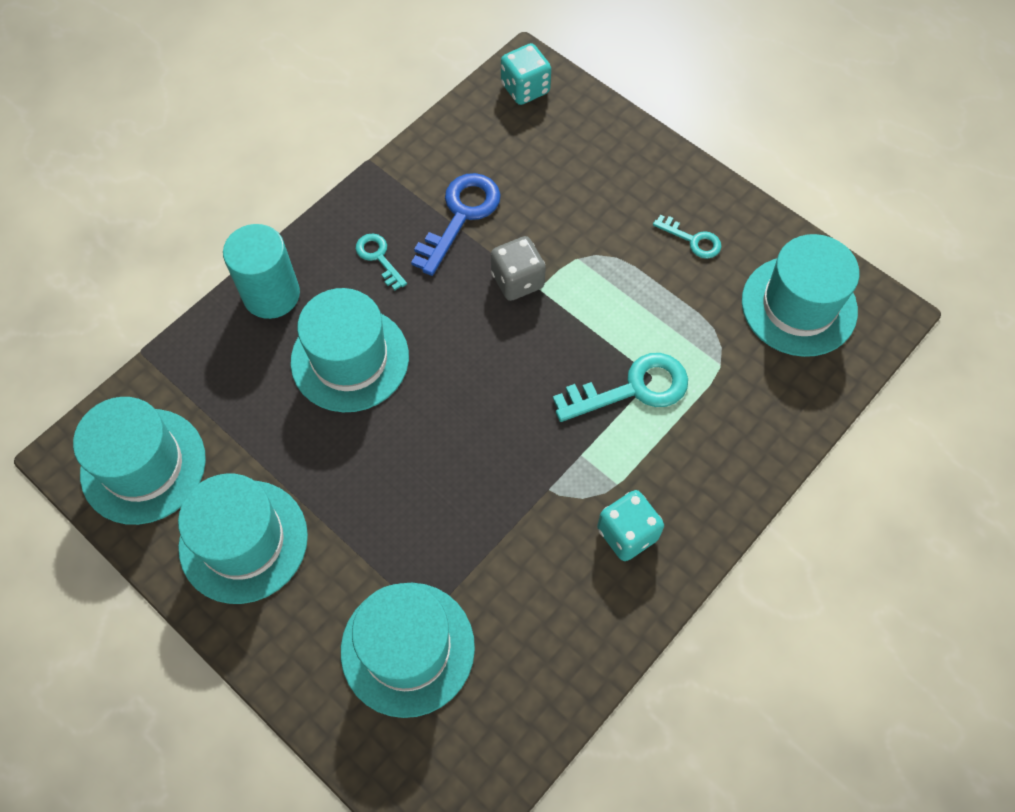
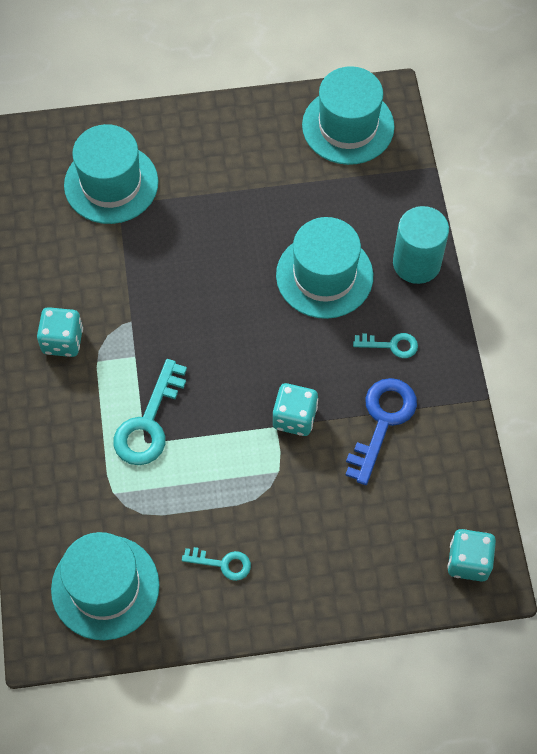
camera: 130 degrees right, 0 degrees up
turquoise hat [178,474,308,604] -> none
blue key [411,173,501,276] -> blue key turned 135 degrees counterclockwise [345,378,417,485]
grey dice [491,236,546,301] -> turquoise dice [273,383,318,436]
turquoise key [653,215,722,259] -> turquoise key turned 150 degrees counterclockwise [182,547,251,581]

